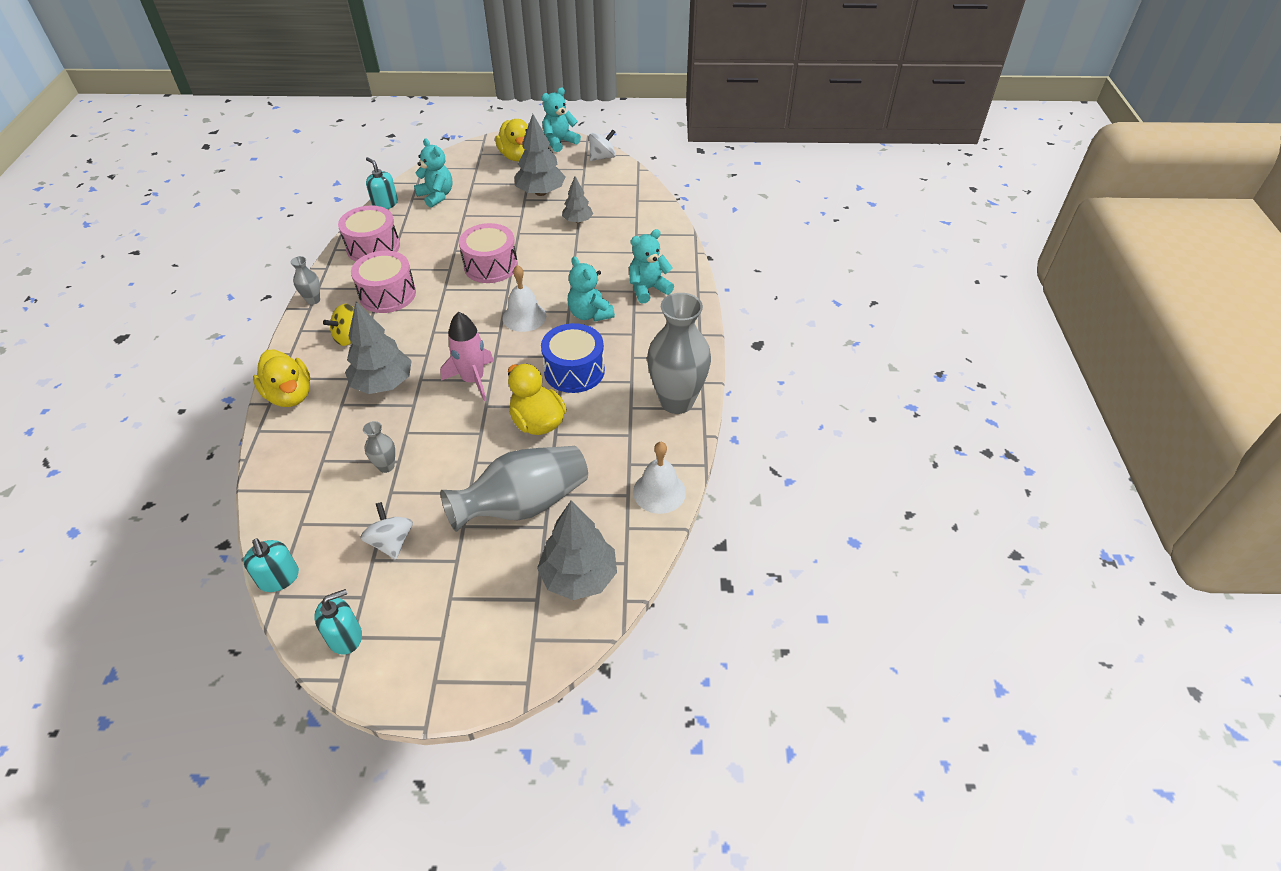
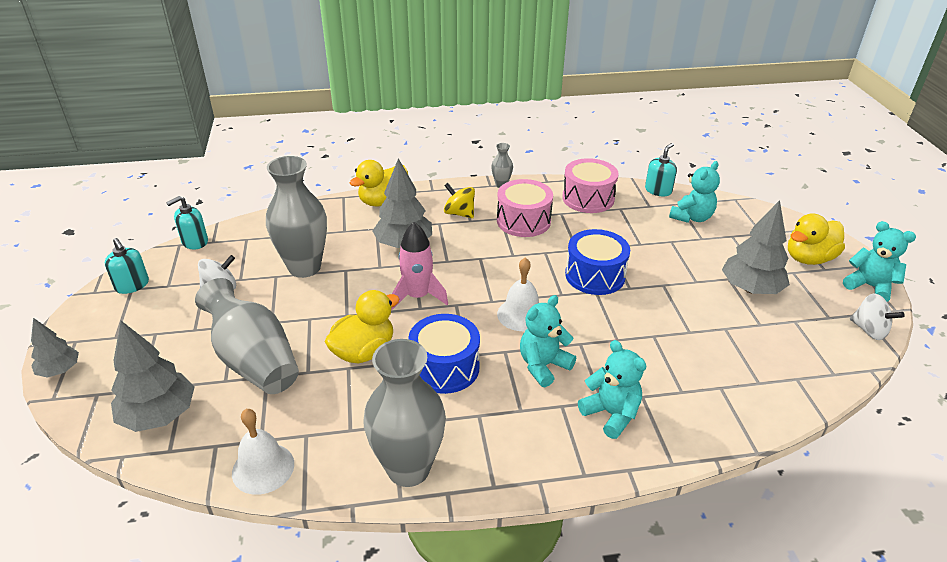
camera: 80 degrees right, 10 degrees down
grey vase [363,421,395,473] -> grey vase [266,156,327,278], size x2.28
pink drum [459,223,518,283] -> blue drum [565,229,630,295]
grey tree [562,176,593,223] -> grey tree moved to [31,318,79,378]

